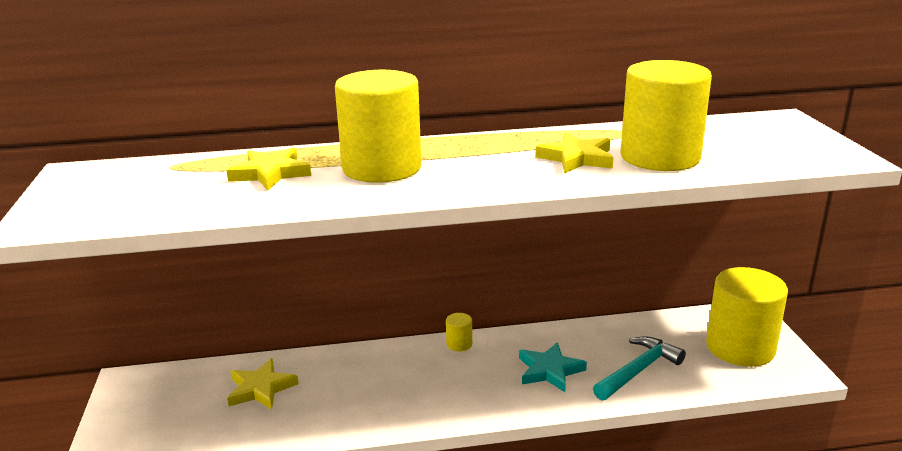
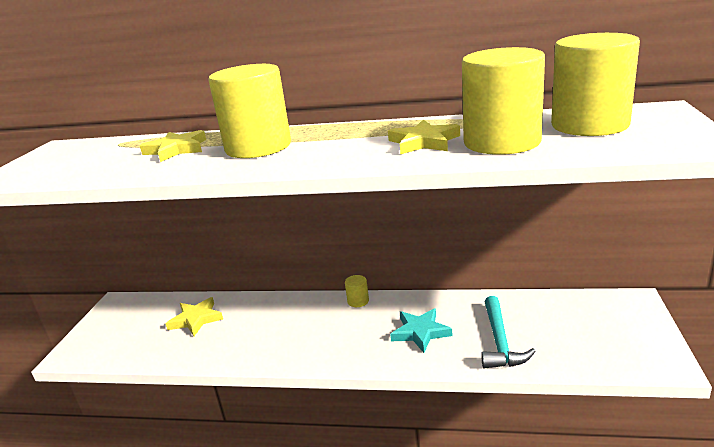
camera: 20 degrees right, 0 degrees up
turquoise hammer [593,336,686,400] -> turquoise hammer turned 120 degrees clockwise [481,296,536,368]
yellow cylinder [706,267,788,367] -> yellow cylinder moved to [551,33,640,136]

